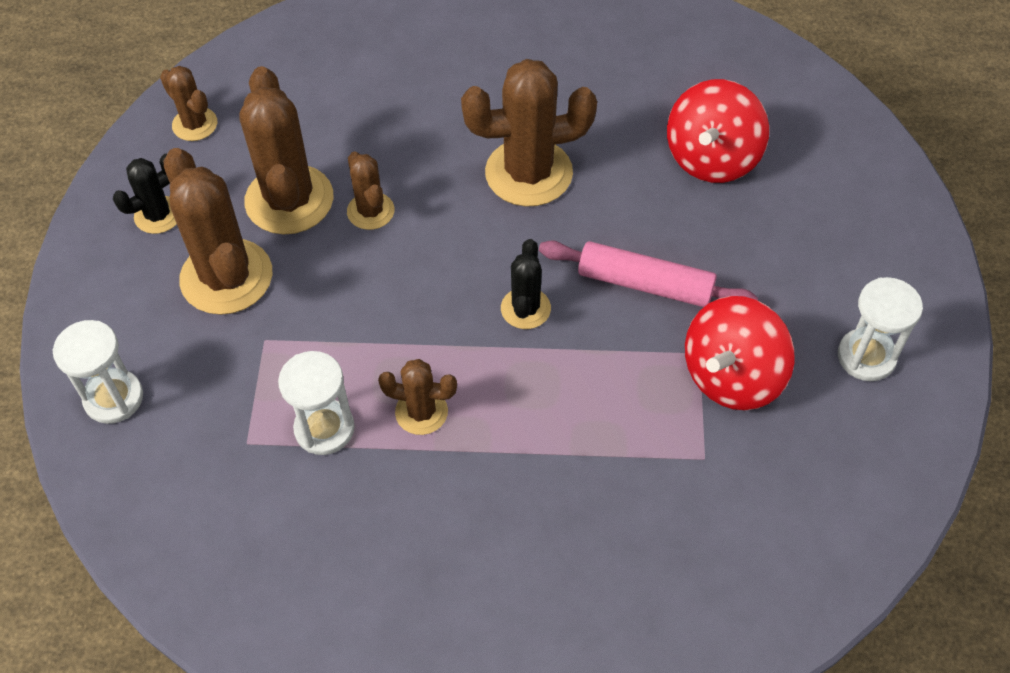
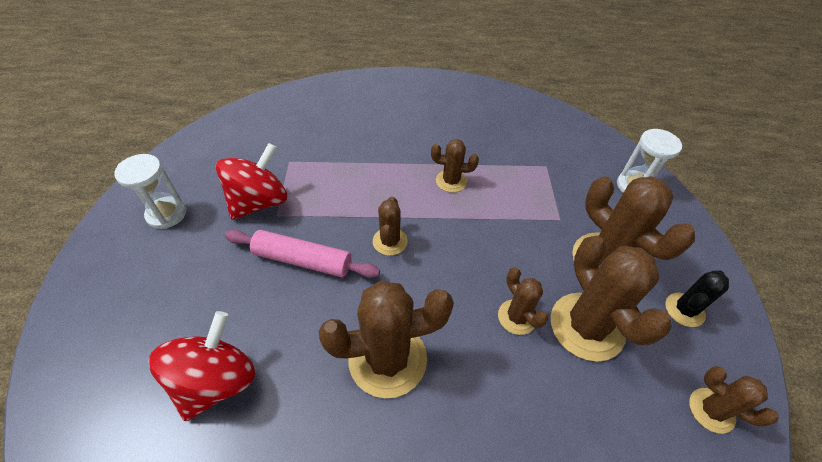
camera: 175 degrees right, 5 degrees down
white hourglass [278,351,355,455] -> none
black cactus [501,239,551,329] -> brown cactus [373,197,408,256]

